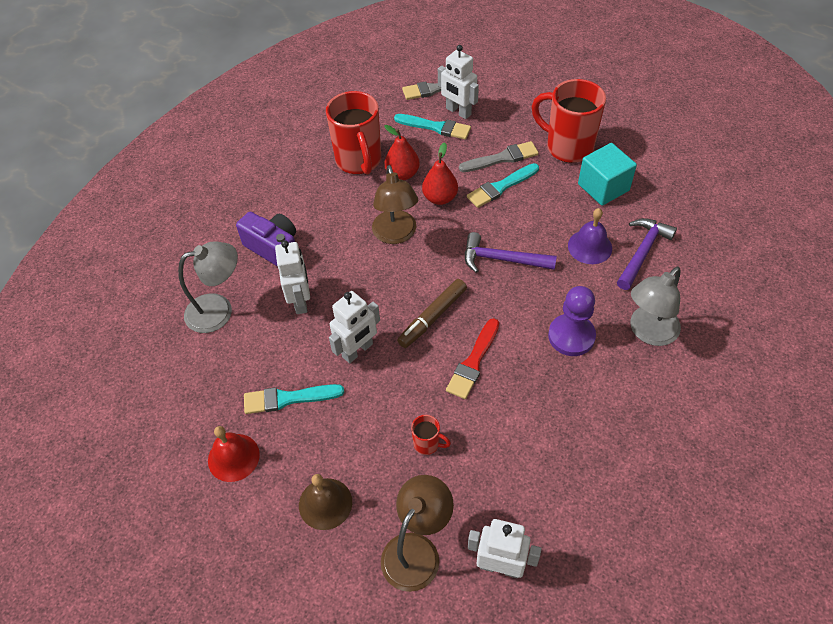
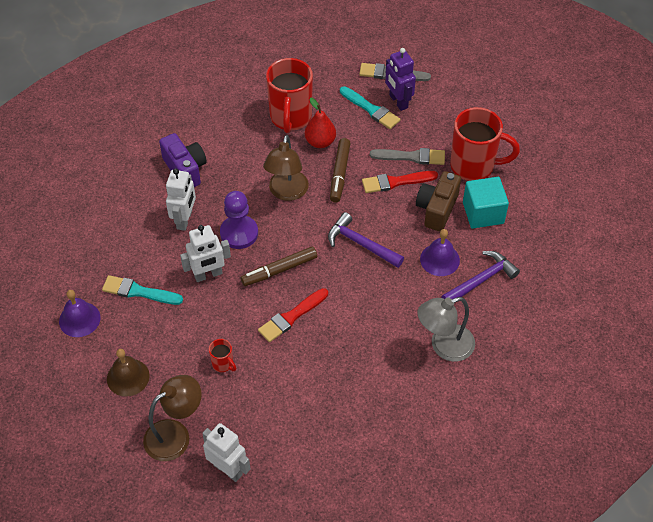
camera: 20 degrees right, 0 degrees up
grey lamp [178,241,238,333] -> none
red bell [208,426,260,482] -> purple bell [59,290,100,337]
red pear [422,142,458,205] -> brown marker [330,138,351,203]
white robot [438,45,479,119] -> purple robot [385,48,416,111]
turquoise brush [467,163,539,208] -> red brush [362,171,438,193]
red mug [532,79,606,163] -> red mug turned 135 degrees clockwise [450,107,520,181]
purple pawn [548,286,596,356] -> purple pawn moved to [220,191,258,249]
none -> brown camera [416,171,461,232]

